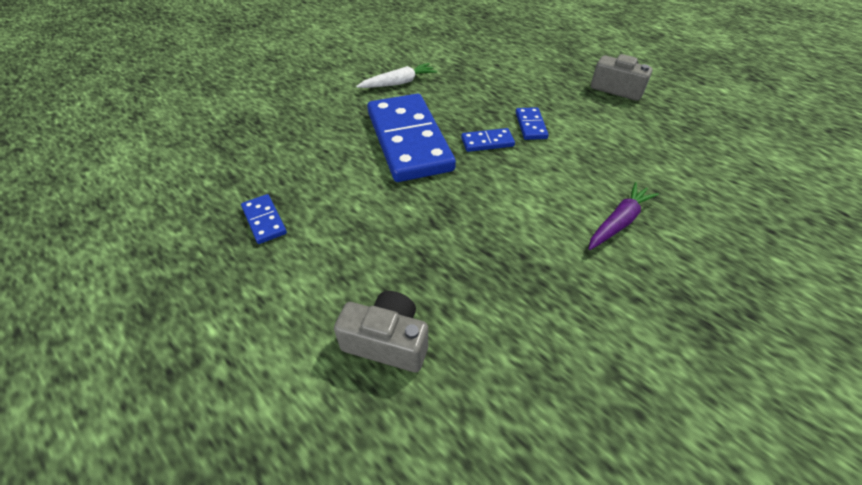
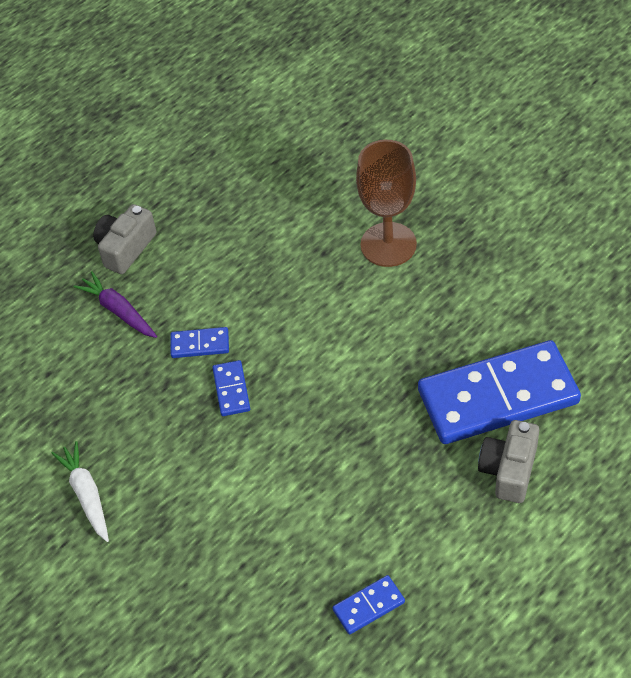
camera: 85 degrees left, 5 degrees up
blue domino [367,94,456,182] -> blue domino moved to [418,340,581,444]
purple carrot [588,182,659,250] -> purple carrot moved to [73,271,157,338]
none -> brown goblet [356,140,417,267]

